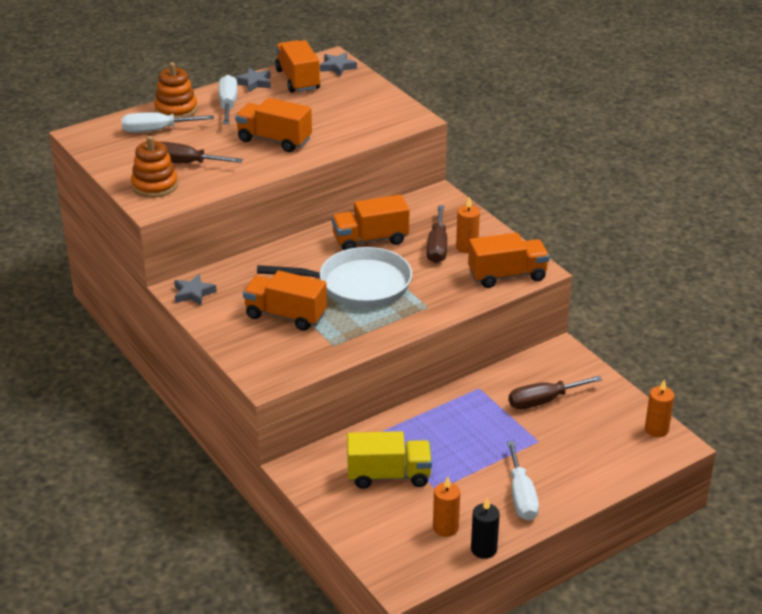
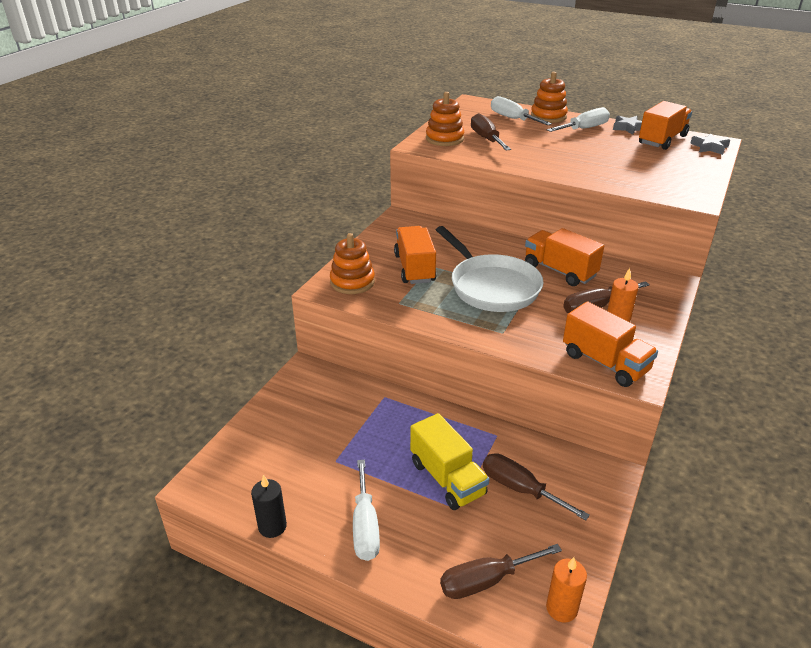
camera: 60 degrees right, 0 degrees up
grey star [174,274,217,306] -> none
orange truck [235,98,312,152] -> none
yellow truck [347,431,432,489] -> yellow truck moved to [410,413,489,510]
orange candle [433,476,460,537] -> none
white screwdriver [507,441,539,521] -> white screwdriver turned 60 degrees counterclockwise [353,460,380,561]
none -> orange stacking toy [330,233,375,294]
none -> brown screwdriver [440,544,562,599]

